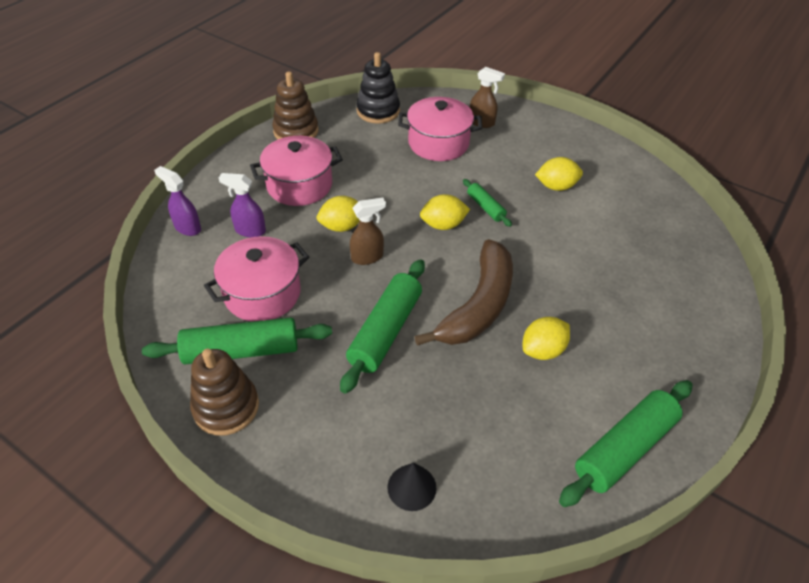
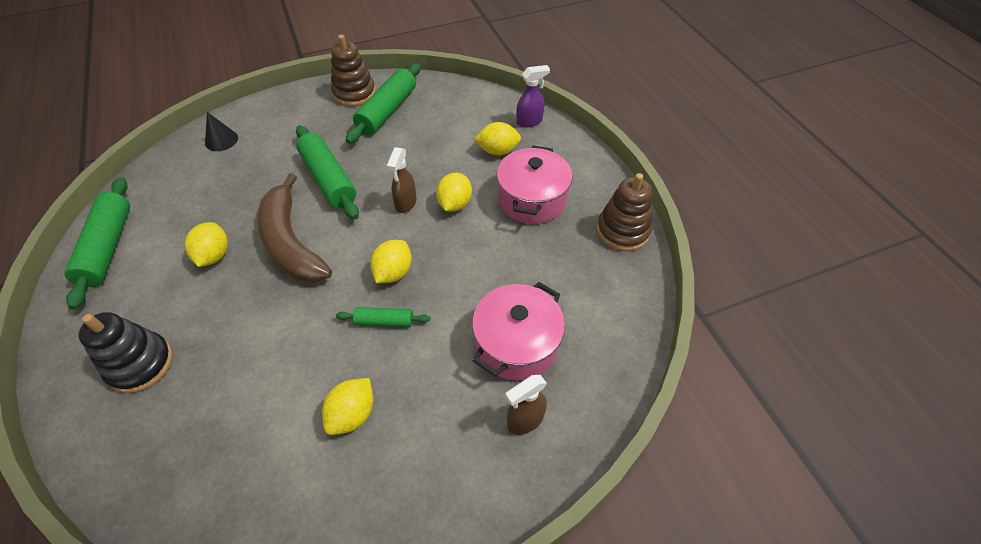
camera: 125 degrees right, 5 degrees up
pink pot [204,236,309,322] -> none
purple spray bottle [219,173,266,238] -> yellow lemon [474,122,521,155]
black stacking toy [356,52,400,124] -> black stacking toy moved to [78,312,173,393]

